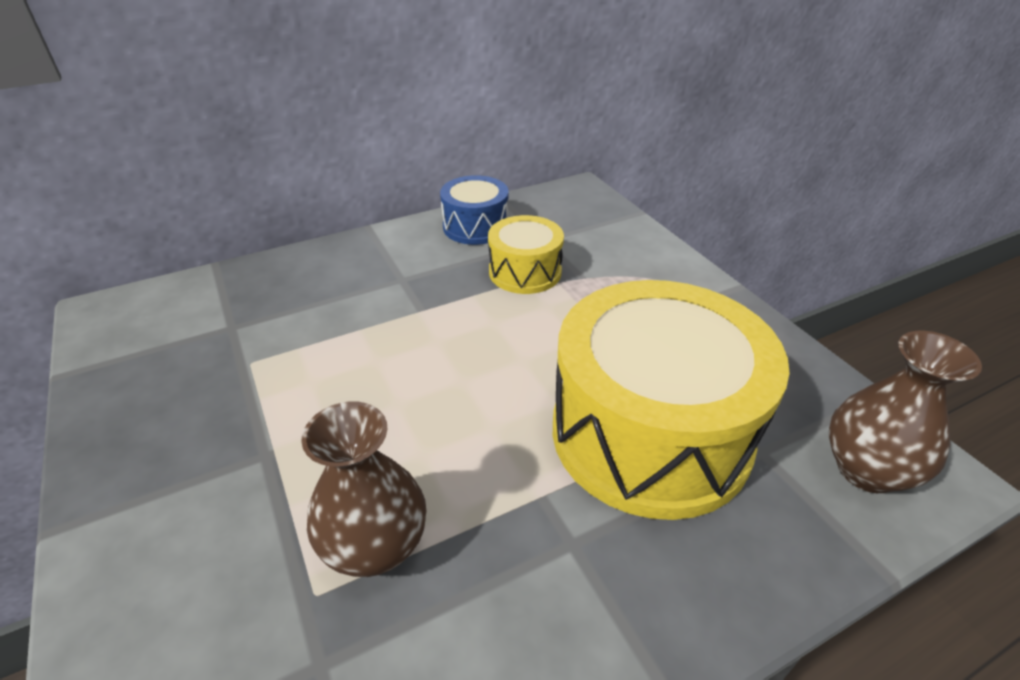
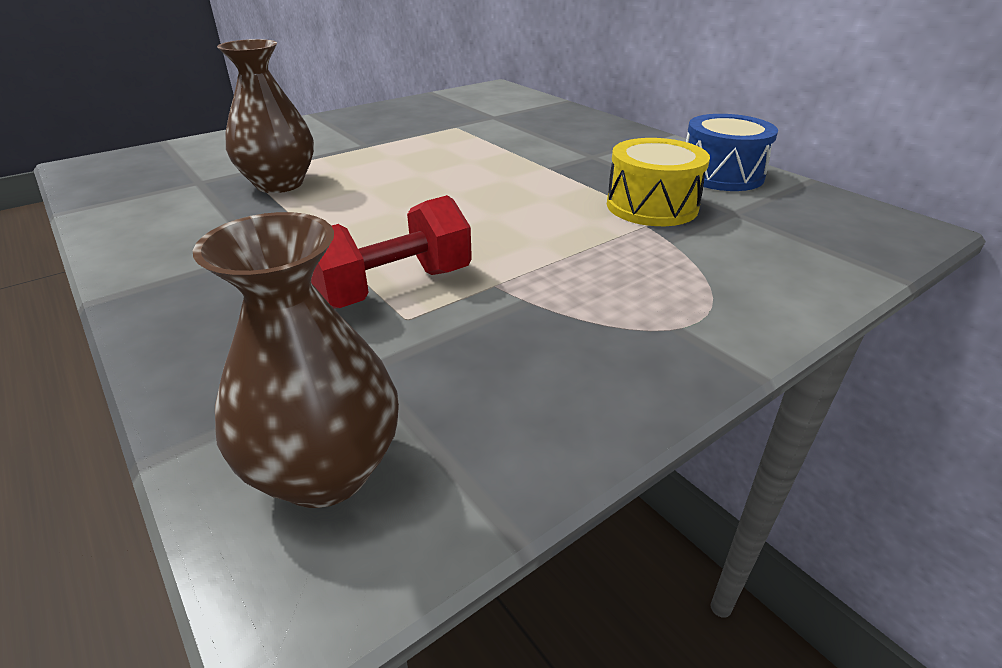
camera: 80 degrees right, 5 degrees down
yellow drum [553,280,790,520] -> red dumbbell [311,195,472,309]

